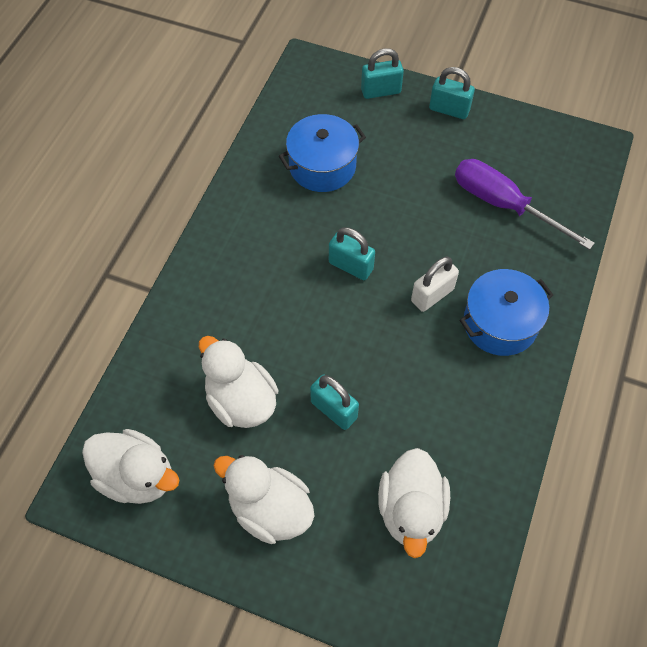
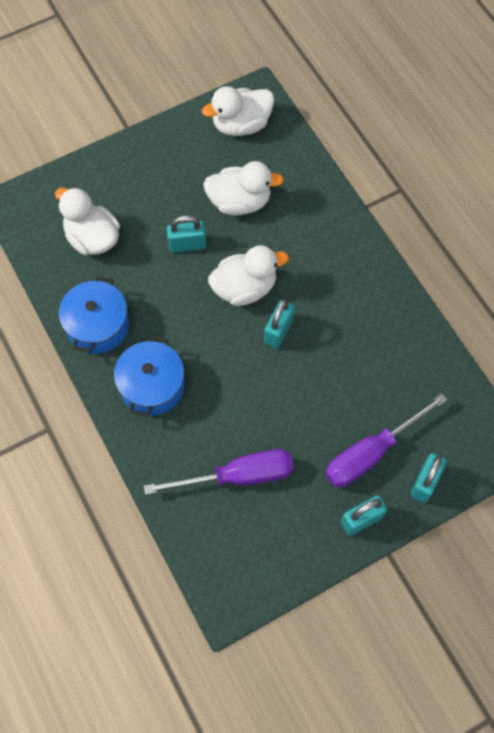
camera: 130 degrees right, 5 degrees up
white duck [213,455,315,544] -> white duck moved to [208,245,289,306]
blue pot [279,114,366,192] -> blue pot moved to [59,276,129,354]
turquoise padlock [329,227,375,280] -> turquoise padlock turned 45 degrees counterclockwise [264,299,295,348]
white padlock [411,257,459,312] -> none
none -> purple screwdriver [325,394,447,487]

